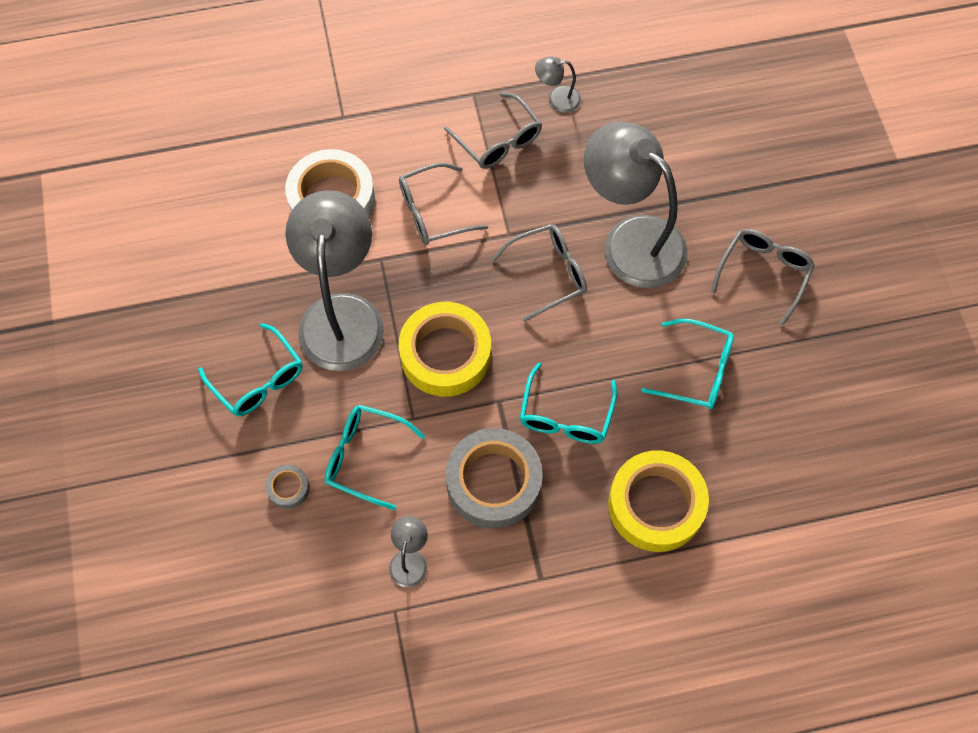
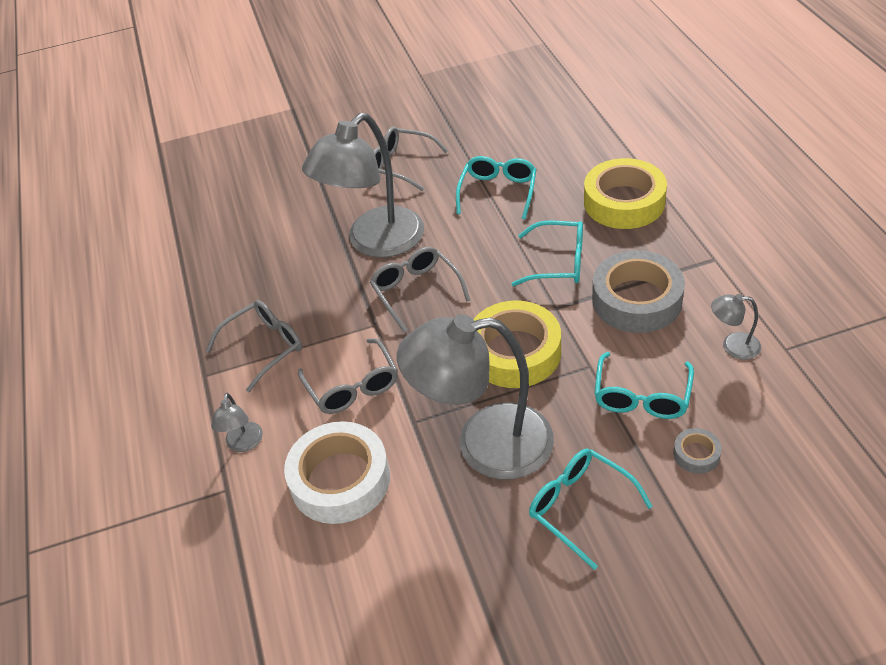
camera: 90 degrees left, 20 degrees down
turquoise glasses [198,323,303,416] -> turquoise glasses turned 90 degrees counterclockwise [529,449,653,570]
grey lamp [535,57,581,113] -> grey lamp moved to [211,393,263,452]

